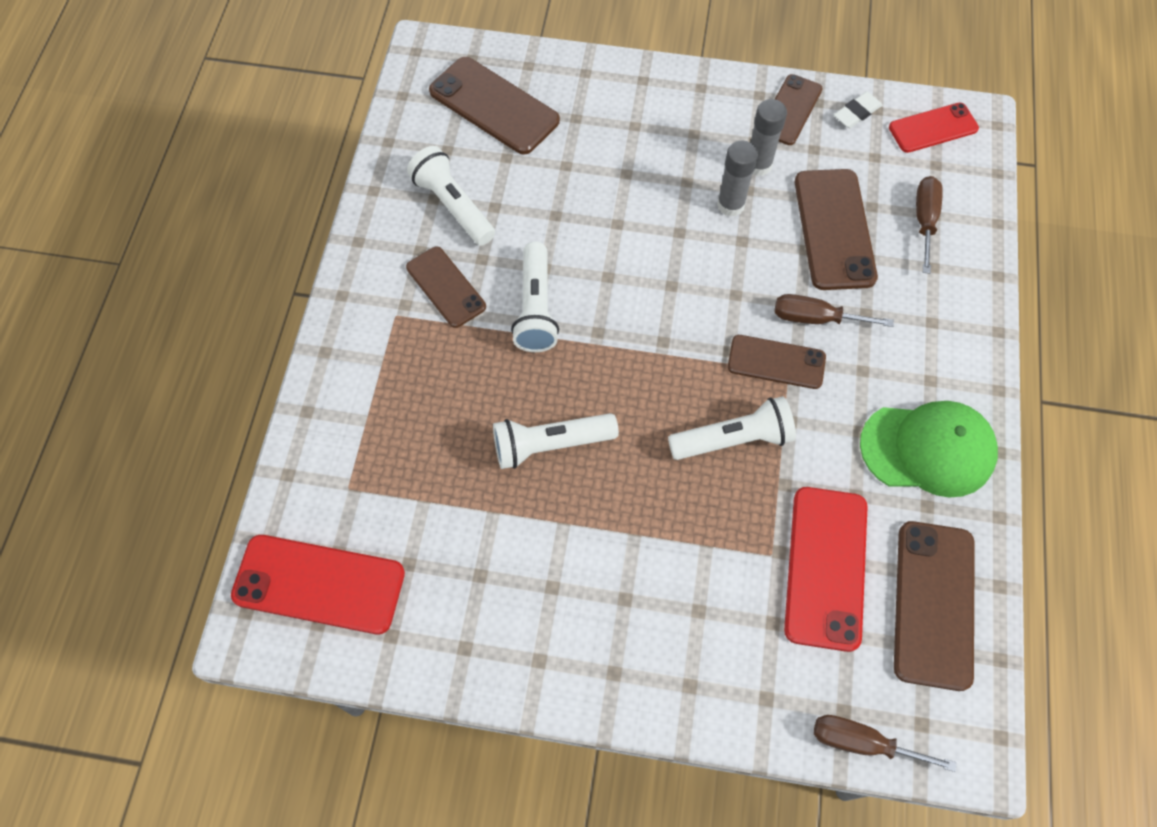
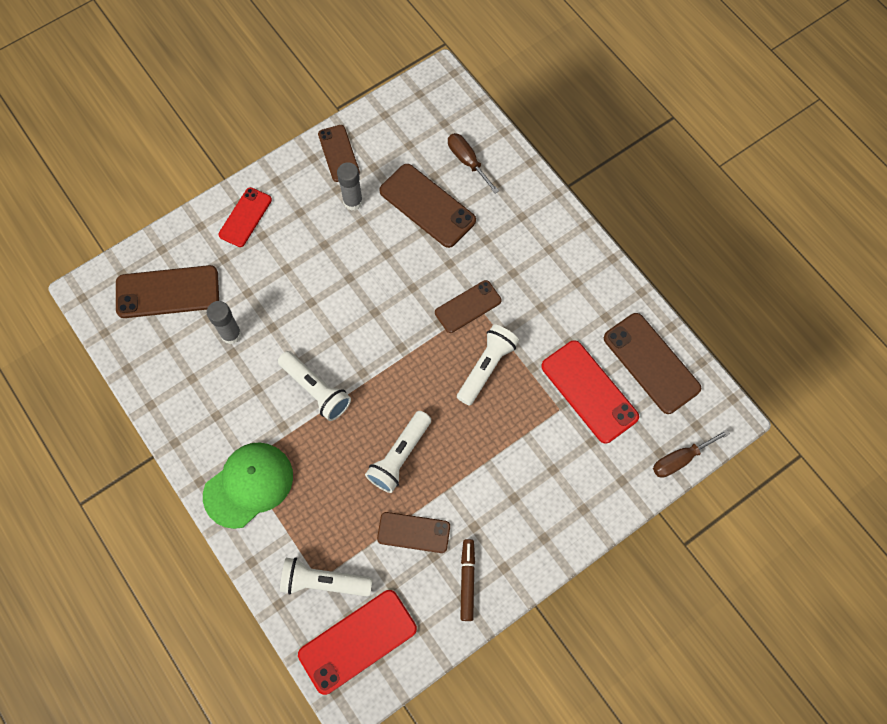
camera: 45 degrees left, 5 degrees up
brown phone [406,247,486,328] -> brown phone moved to [377,512,450,553]
white flashlight [407,146,495,246] -> white flashlight moved to [280,557,372,597]
grey glue stick [717,141,758,217] -> grey glue stick moved to [207,301,242,344]
brown screwdriver [775,294,894,327] -> none
white eraser [834,92,882,128] -> none
green cap [860,401,998,498] -> green cap moved to [203,442,293,529]
red phone [889,103,979,153] -> red phone moved to [218,187,272,247]
none -> brown marker [460,539,475,621]

